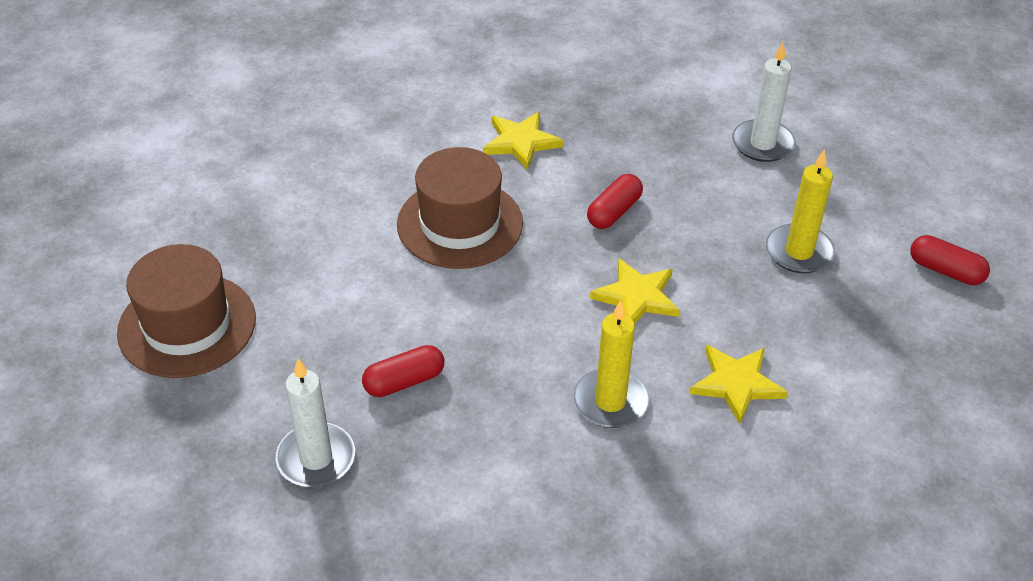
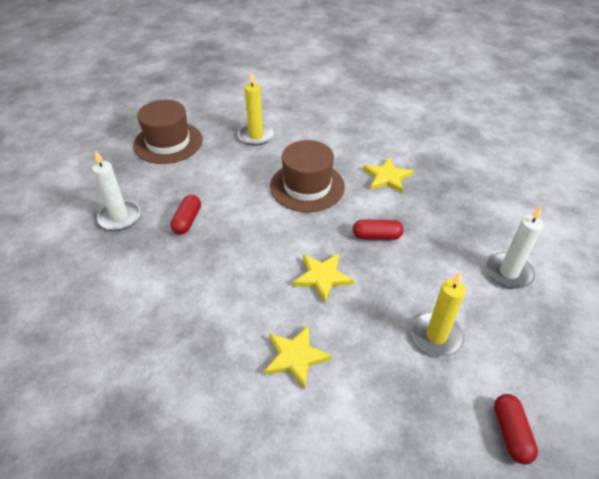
camera: 55 degrees right, 0 degrees up
red capsule [362,345,445,397] -> red capsule turned 75 degrees clockwise [170,195,201,234]
yellow candle [573,300,649,428] -> yellow candle moved to [238,71,274,146]

